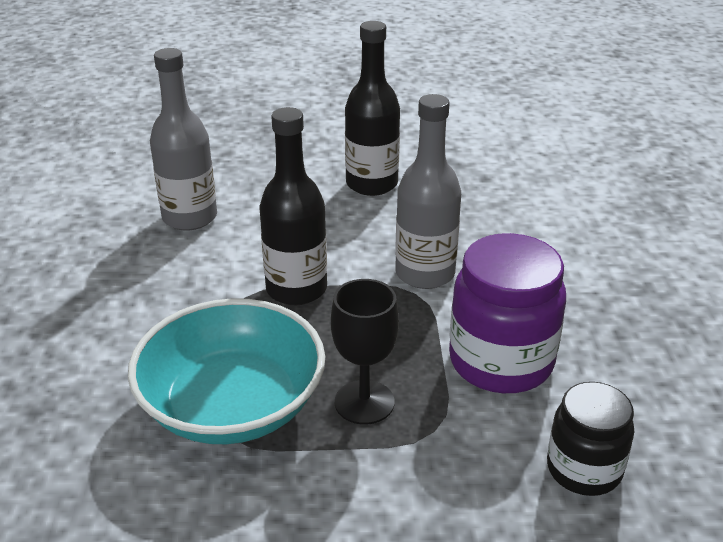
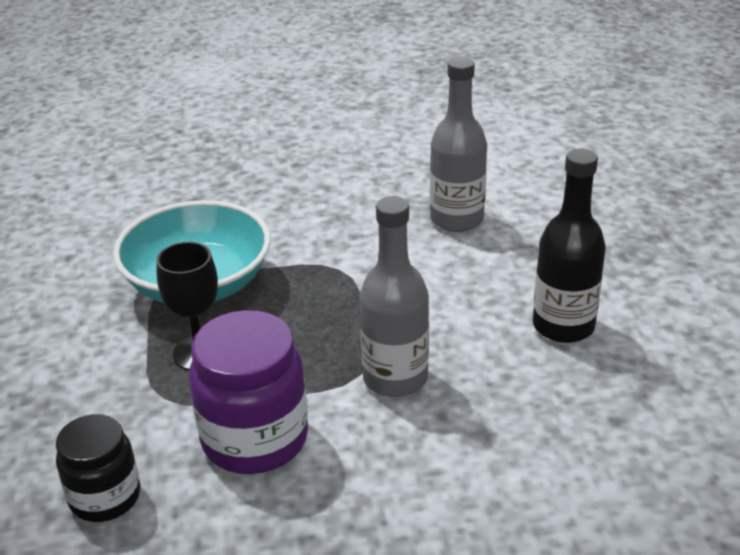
camera: 85 degrees right, 0 degrees up
black bottle [259,107,327,305] -> none

